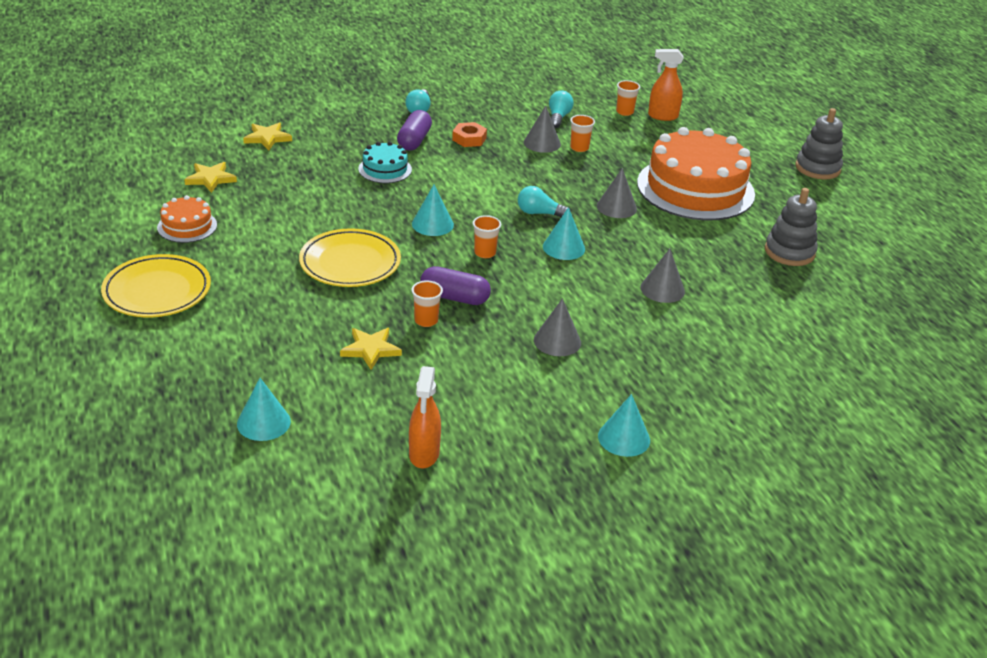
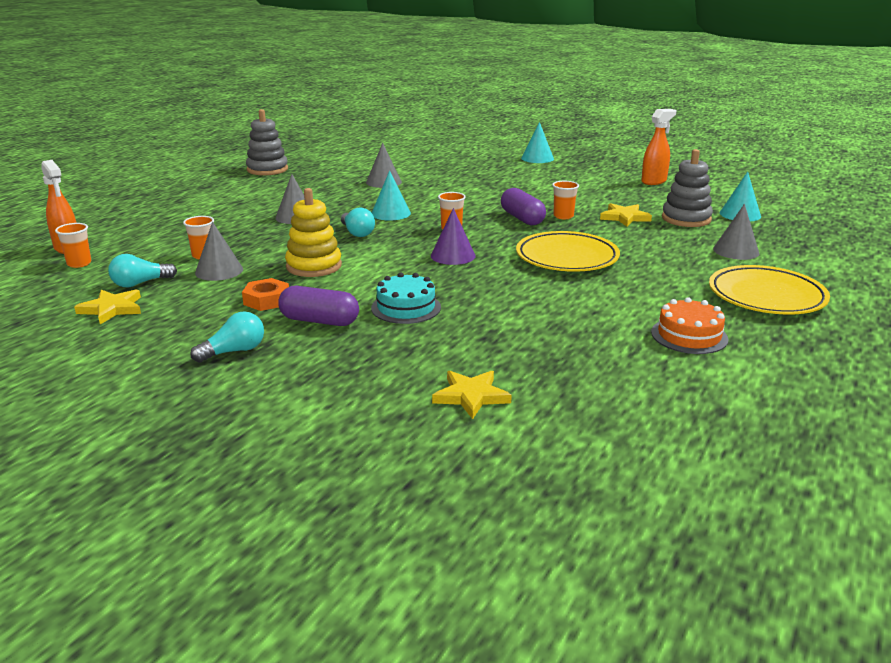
camera: 130 degrees left, 10 degrees down
yellow star [184,162,237,193] -> yellow star moved to [74,289,141,324]
purple capsule [397,110,432,150] -> purple capsule turned 45 degrees clockwise [278,286,359,326]
turquoise cone [412,185,454,236] -> purple cone [431,208,476,265]
grey cone [534,298,581,356] -> grey cone moved to [713,204,759,260]
orange cake [637,127,755,221] -> none
grey stacking toy [795,108,843,179] -> grey stacking toy moved to [662,149,713,227]
none -> yellow stacking toy [285,188,342,277]

